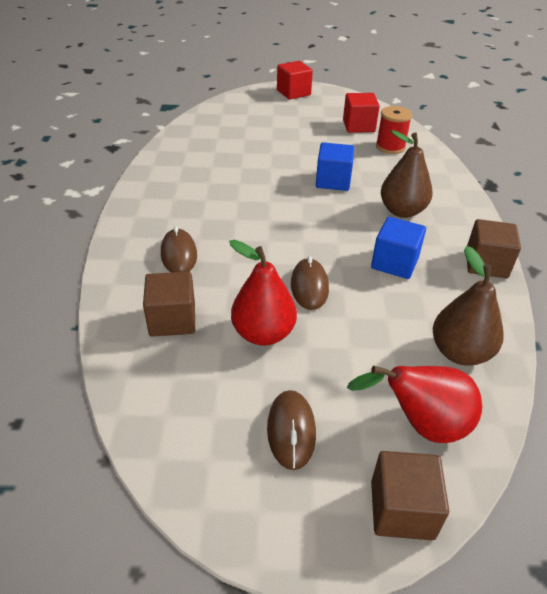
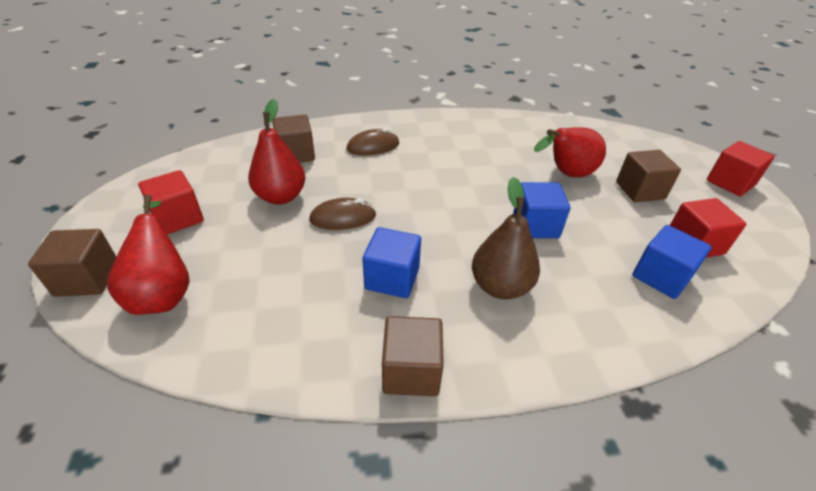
camera: 80 degrees right, 0 degrees up
brown mouse [267,390,316,470] -> red cube [138,170,204,234]
red spool [376,106,412,154] -> blue cube [632,225,712,299]
brown pear [433,246,504,365] -> none
none -> red pear [534,127,606,177]
none -> brown cube [616,150,681,202]

